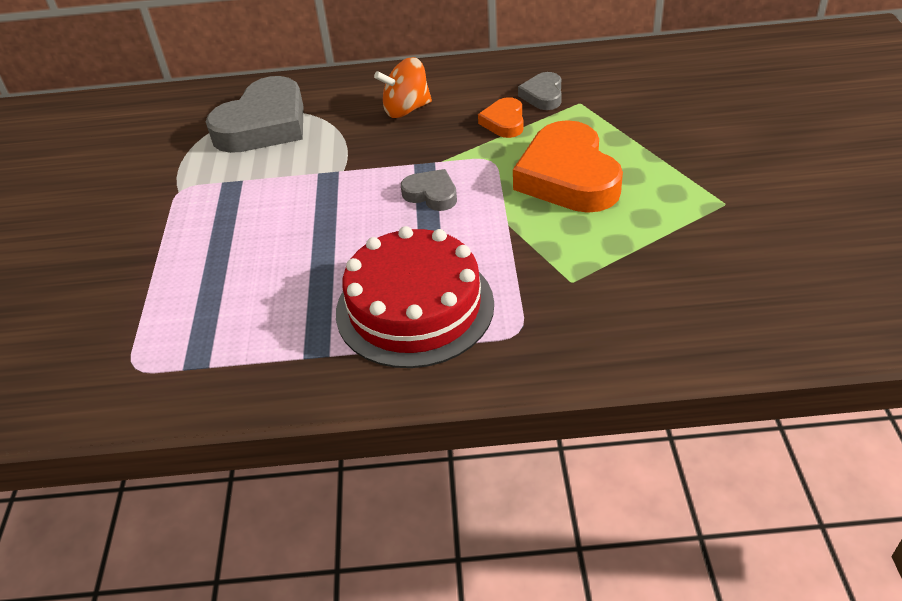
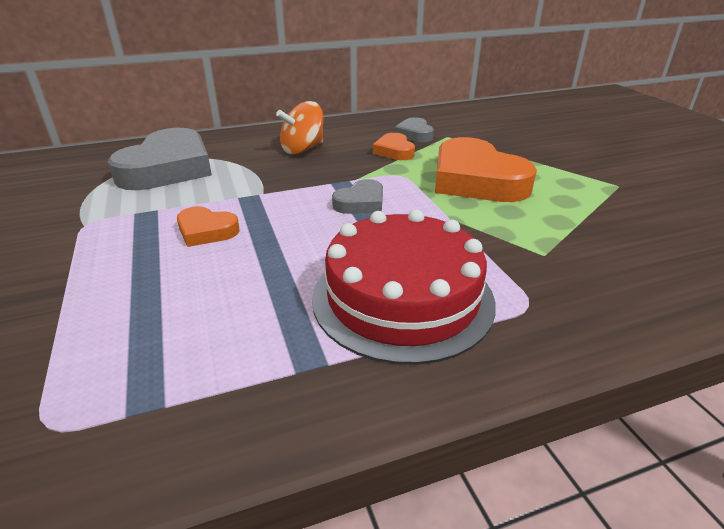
camera: 20 degrees left, 10 degrees down
grey heart [401,169,457,211] -> grey heart turned 120 degrees clockwise [332,179,383,214]
none -> orange heart [177,206,239,247]

